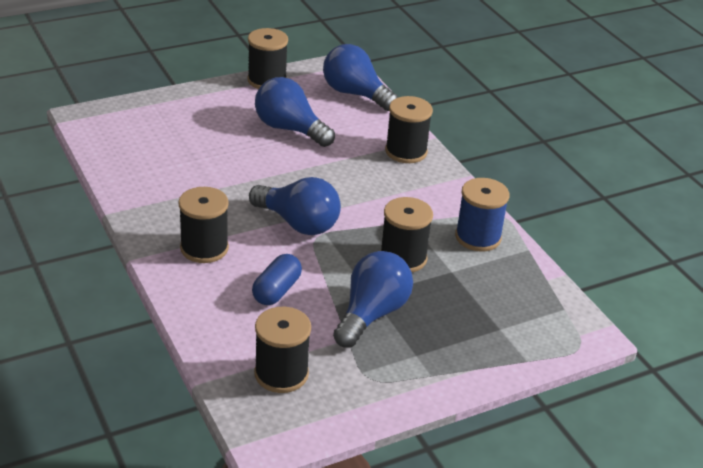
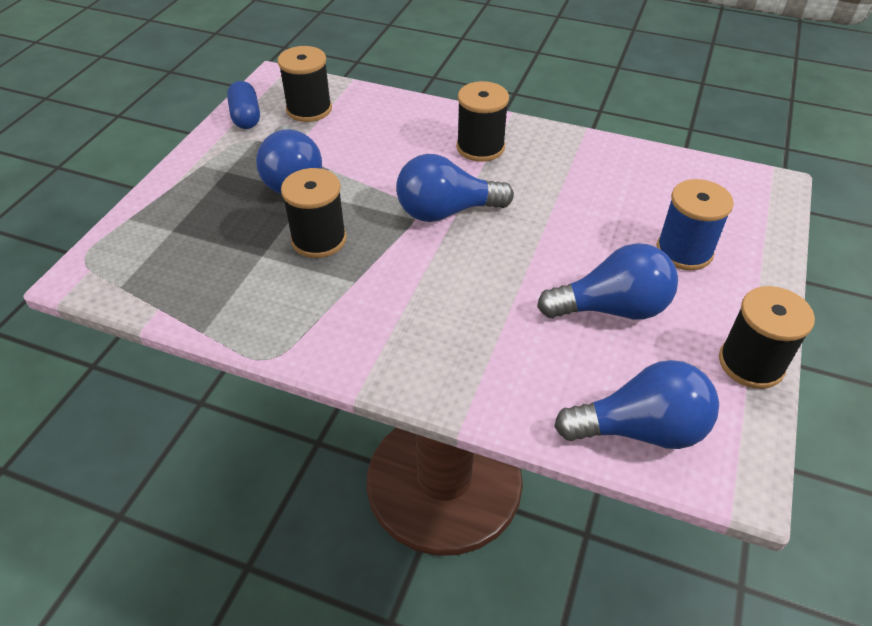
camera: 140 degrees right, 10 degrees up
blue capsule [252,254,302,305] -> blue capsule moved to [227,81,260,129]
black spool [385,96,433,163] -> none
blue spool [455,178,509,252] -> blue spool moved to [656,179,734,270]

